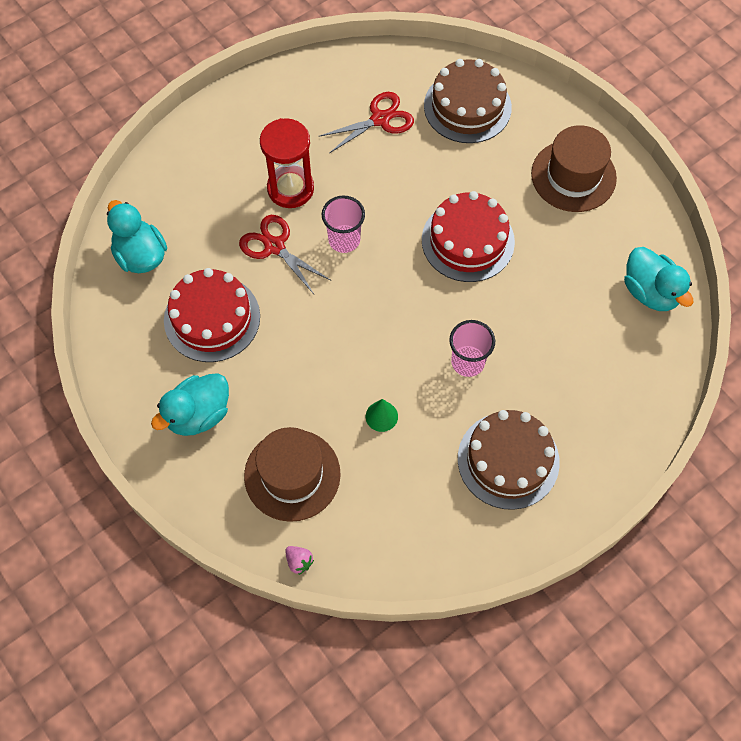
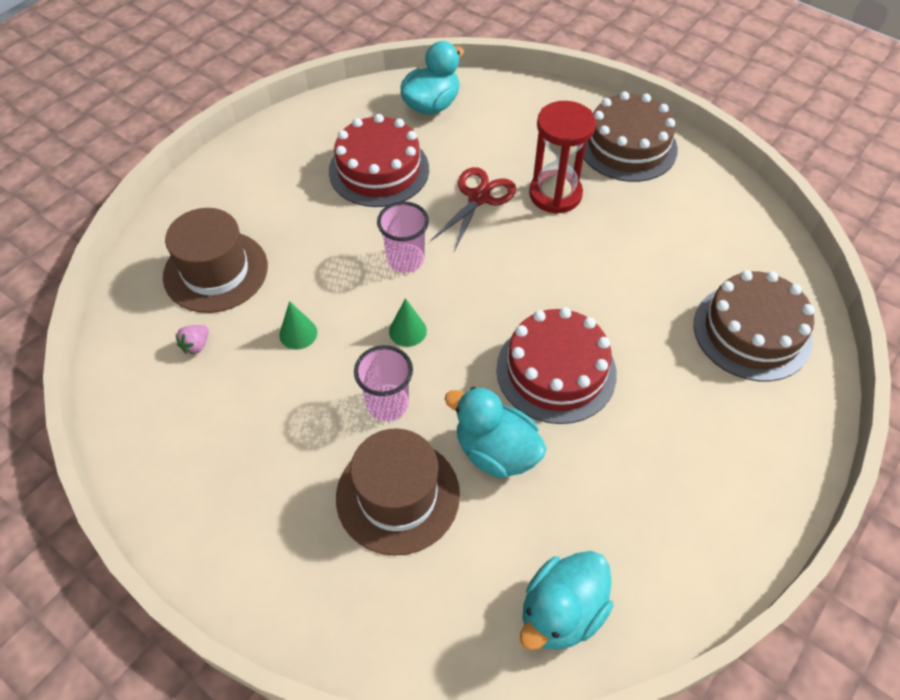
camera: 75 degrees right, 10 degrees down
turquoise duck [151,373,229,436] -> turquoise duck moved to [445,387,547,478]
pink strawberry [285,546,314,575] -> pink strawberry moved to [176,325,209,354]
red scissors [318,92,414,153] -> none
pink cup [321,196,365,253] -> pink cup moved to [377,201,429,273]
brown cake [458,410,560,510] -> brown cake moved to [583,91,678,182]
brown hat [531,125,617,212] -> brown hat moved to [336,428,460,556]
none -> green cone [389,298,427,347]

